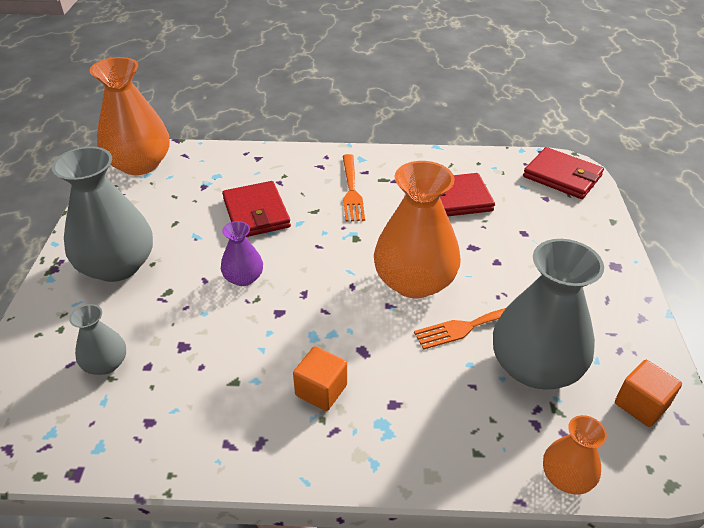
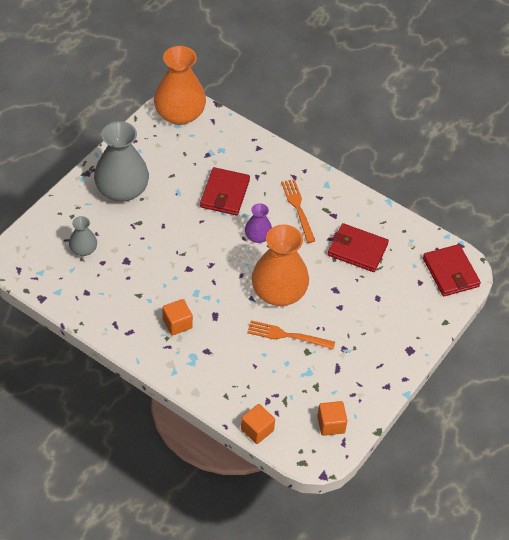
camera: 30 degrees right, 10 degrees up
purple vase [221,221,263,286] -> purple vase moved to [245,203,272,243]
orange fork [343,154,365,222] -> orange fork turned 135 degrees clockwise [281,179,315,243]
grey vase [493,239,604,390] -> none
orange vase [543,415,607,495] -> orange cube [241,404,275,444]

